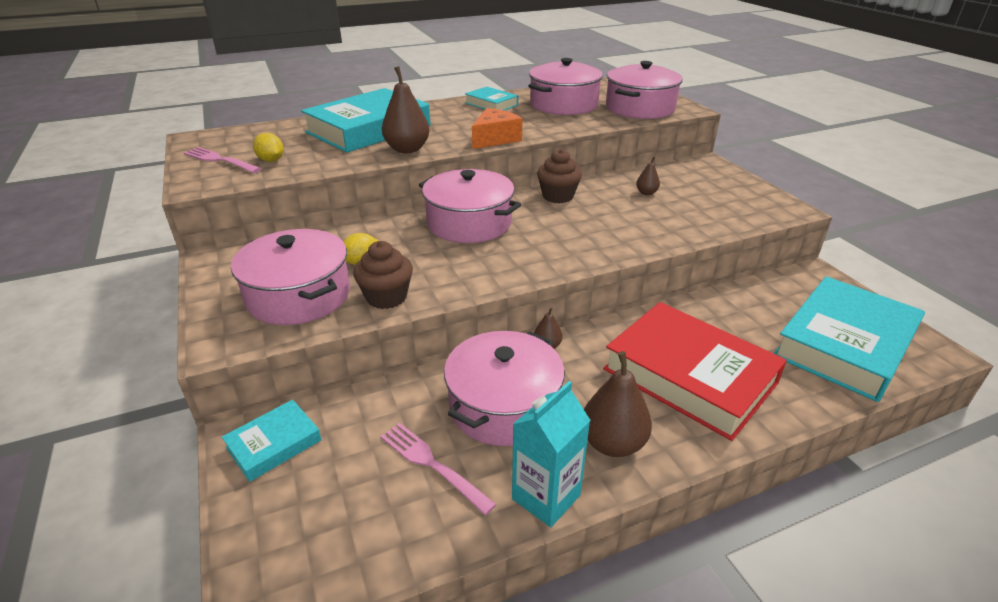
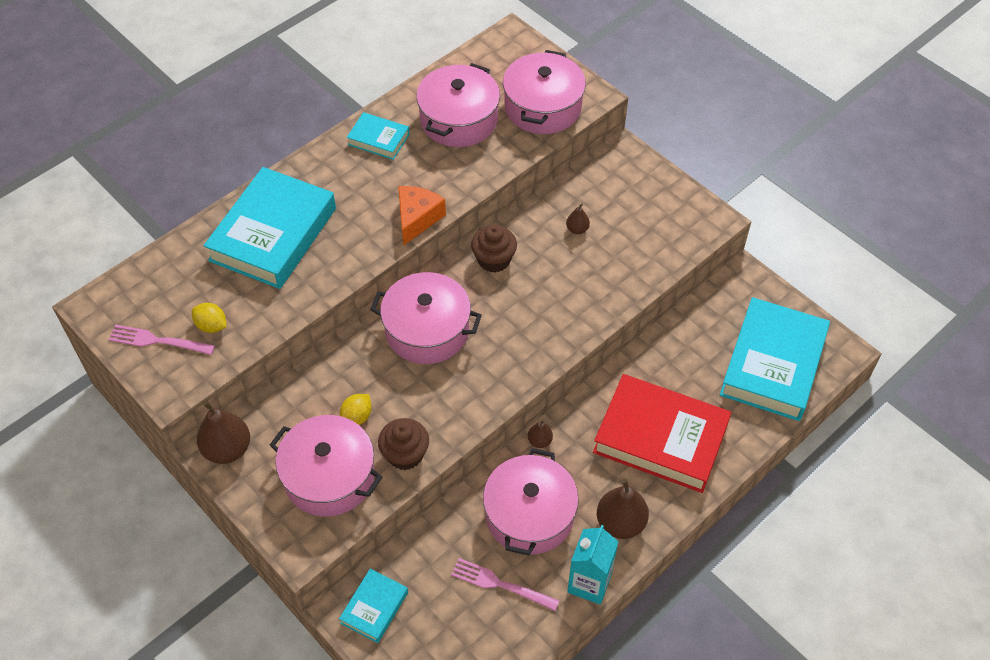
camera: 20 degrees left, 20 degrees up
brown pear [382,66,430,153] -> brown pear moved to [197,401,250,464]

